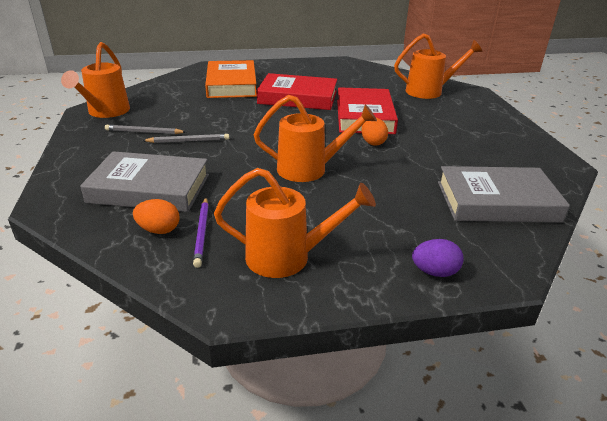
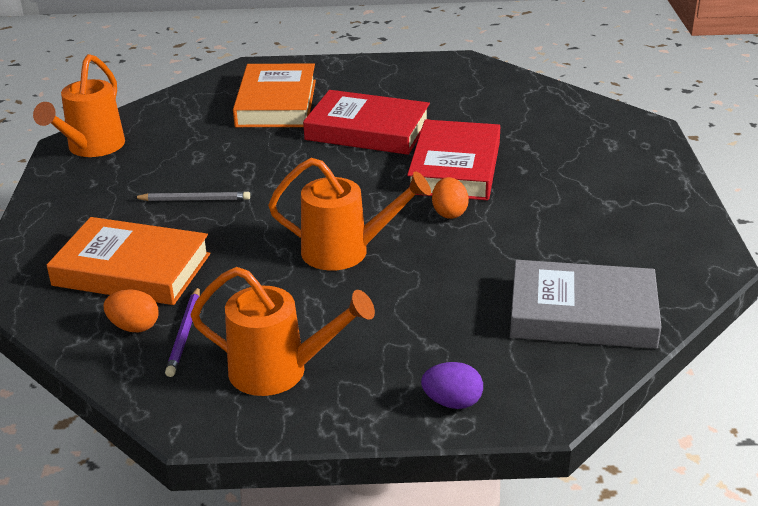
camera: 10 degrees right, 0 degrees up
grey book [80,151,209,212] -> orange book [47,217,210,305]
grey pencil [105,125,186,134] -> none
orange watering can [394,34,482,99] -> none

